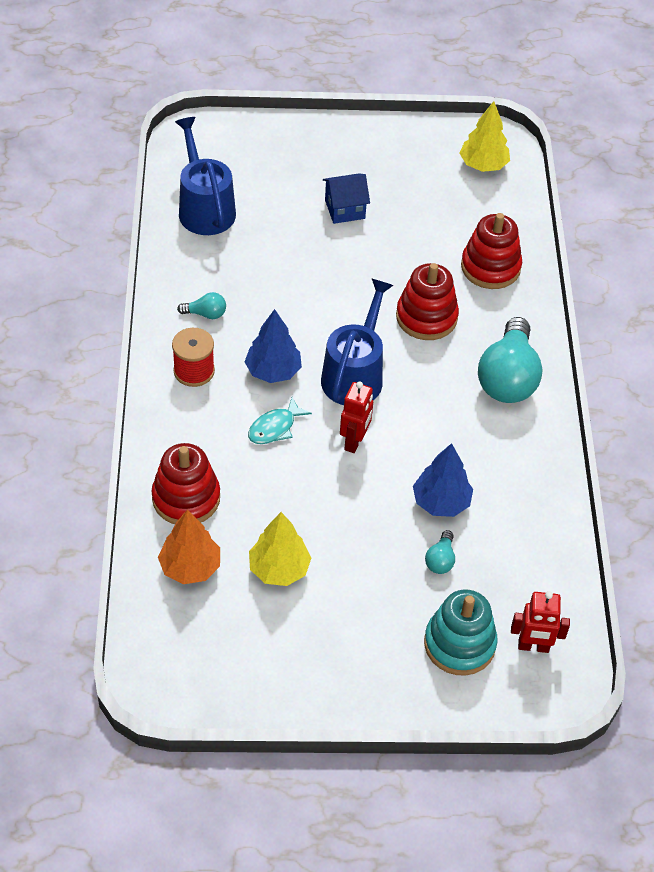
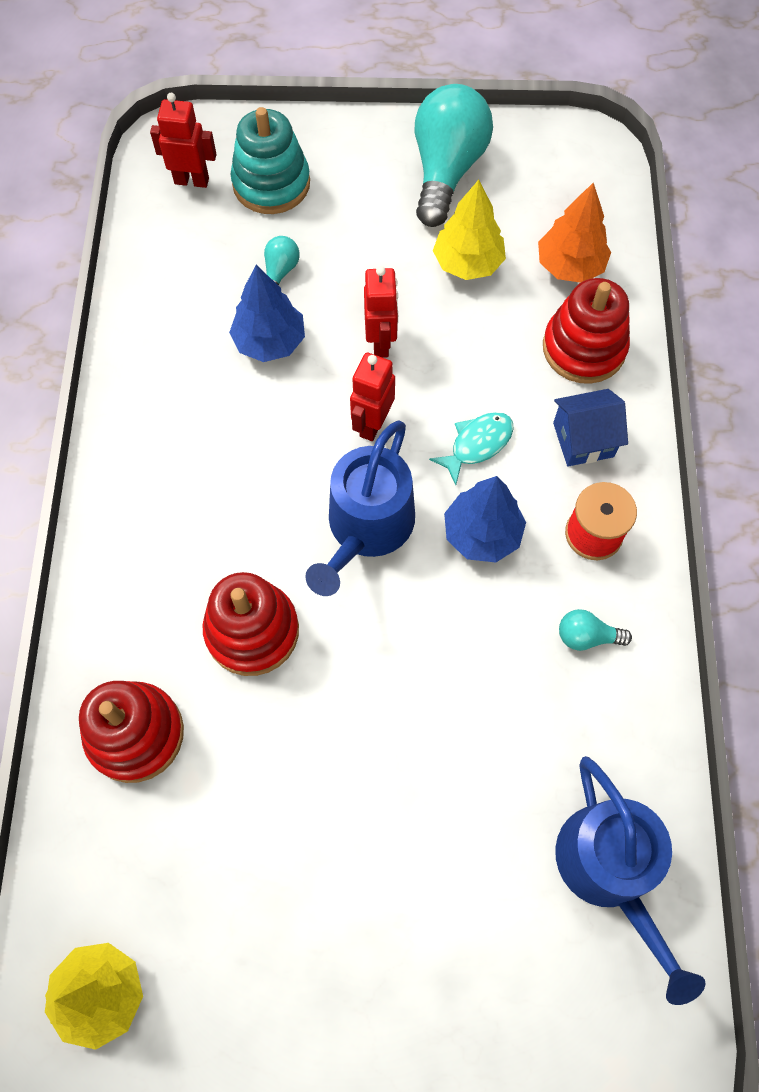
camera: 175 degrees left, 15 degrees up
blue house [323,173,370,224] -> blue house moved to [553,389,628,467]
turquoise light bulb [478,317,542,403] -> turquoise light bulb moved to [415,84,493,227]
none -> red robot [364,266,398,358]

